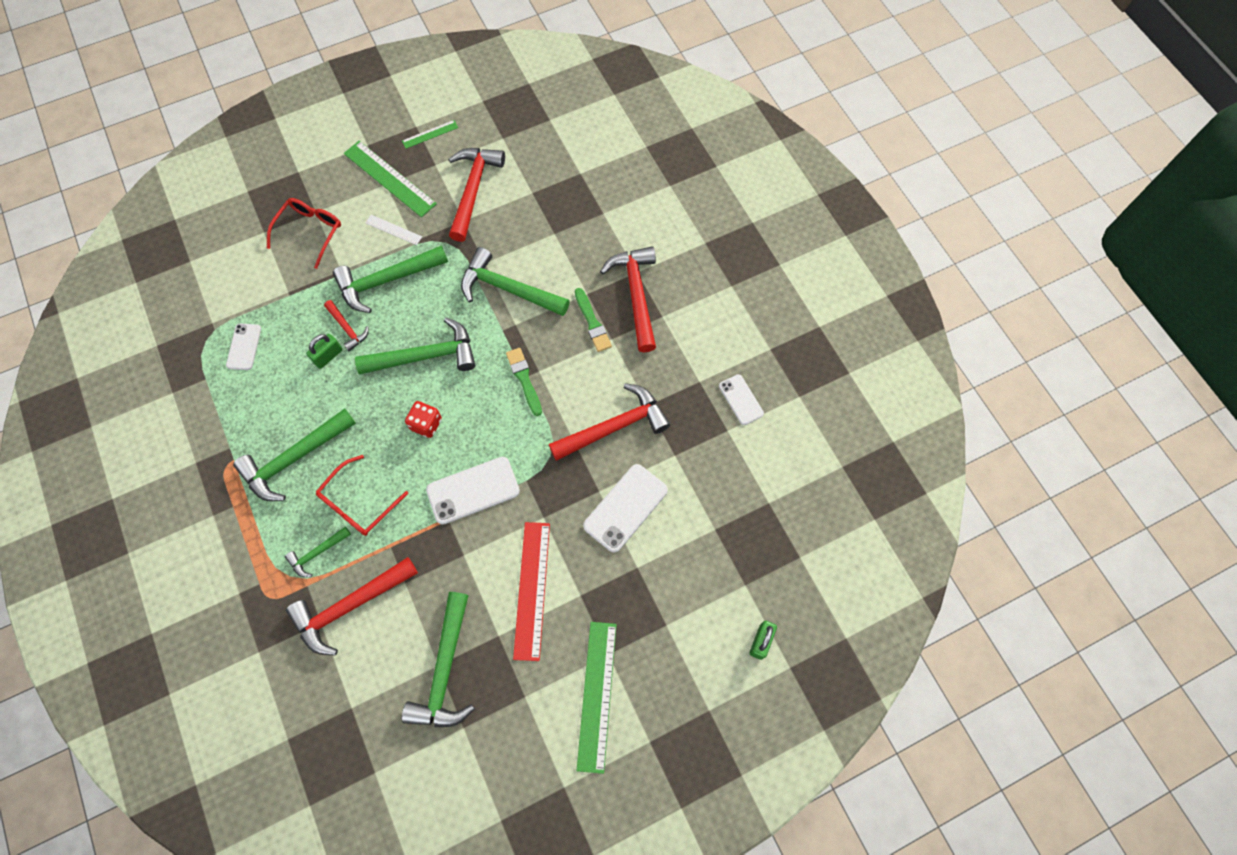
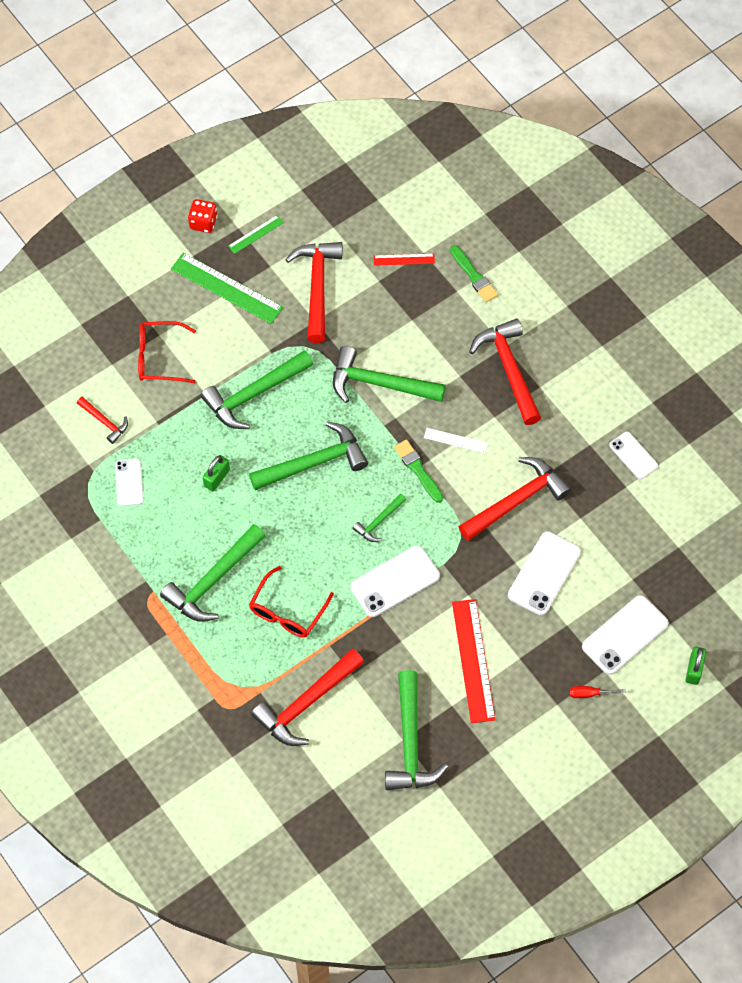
camera: 10 degrees left, 5 degrees down
red glasses [267,198,341,269] -> red glasses turned 105 degrees counterclockwise [138,321,196,383]
green hammer [285,527,351,577] -> green hammer moved to [352,494,406,542]
red hammer [324,300,369,352] -> red hammer moved to [77,397,128,444]
white ruler [366,215,422,245] -> white ruler moved to [424,428,488,453]
red dice [405,401,442,438] -> red dice moved to [188,199,217,233]
green brush [575,288,612,352] -> green brush moved to [450,245,498,302]
green ruler [576,622,617,774] -> none
none -> red ruler [373,254,435,266]
none -> red screwdriver [570,686,626,698]
none -> white phone [582,595,669,675]

